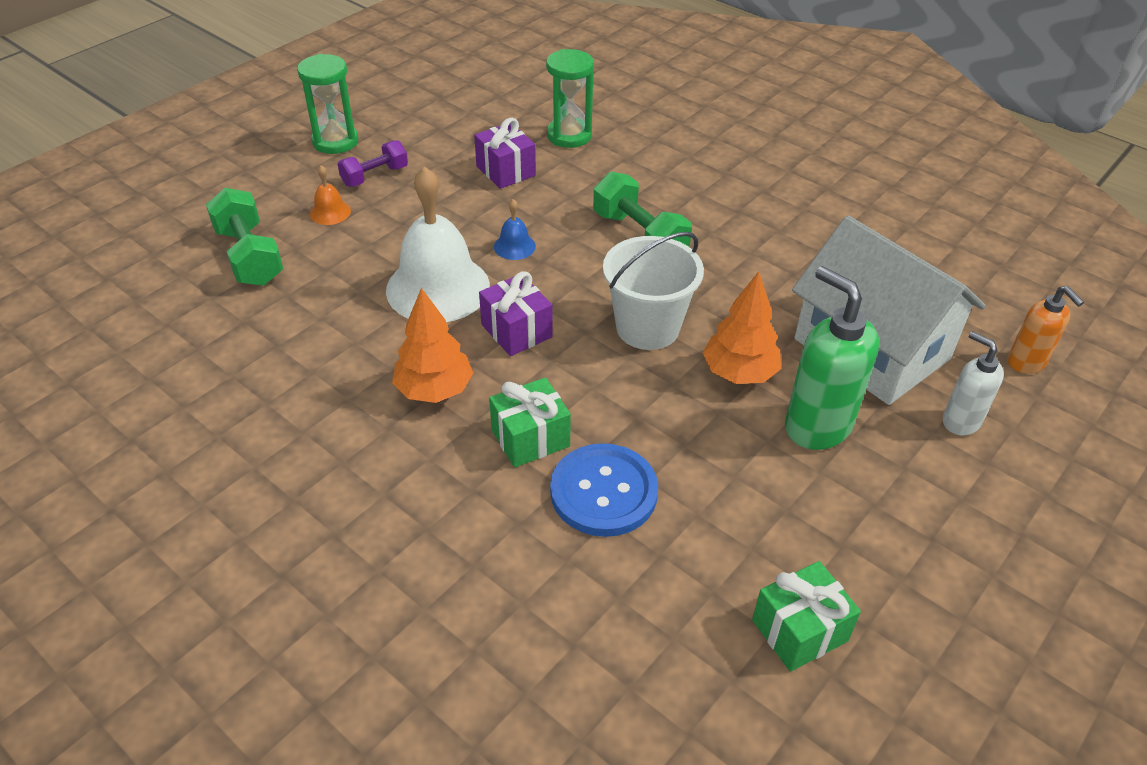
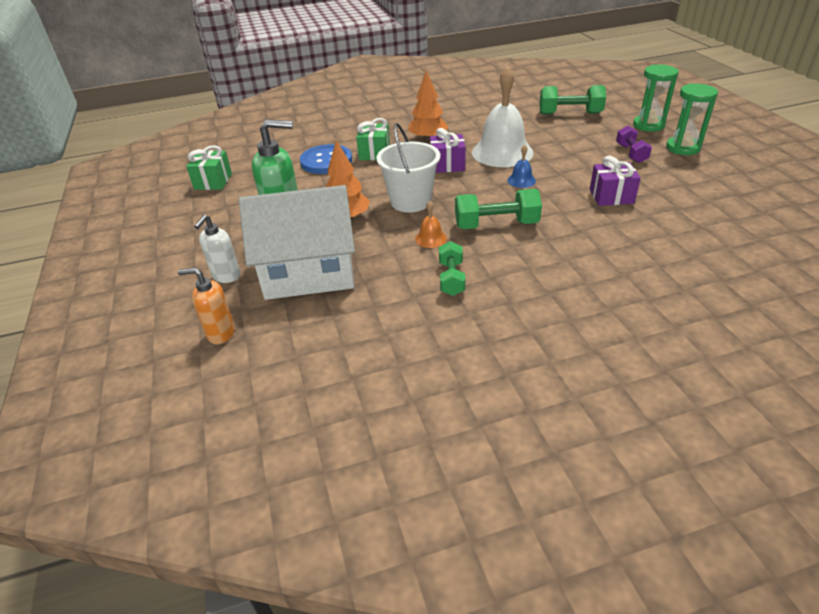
camera: 125 degrees right, 5 degrees down
orange bell [310,165,351,225] -> orange bell moved to [415,201,447,248]
green hourglass [546,49,594,148] -> green hourglass moved to [633,65,679,132]
white soap dispenser [943,331,1004,435] -> white soap dispenser turned 120 degrees clockwise [194,215,241,283]
none -> green dumbbell [439,241,465,296]

